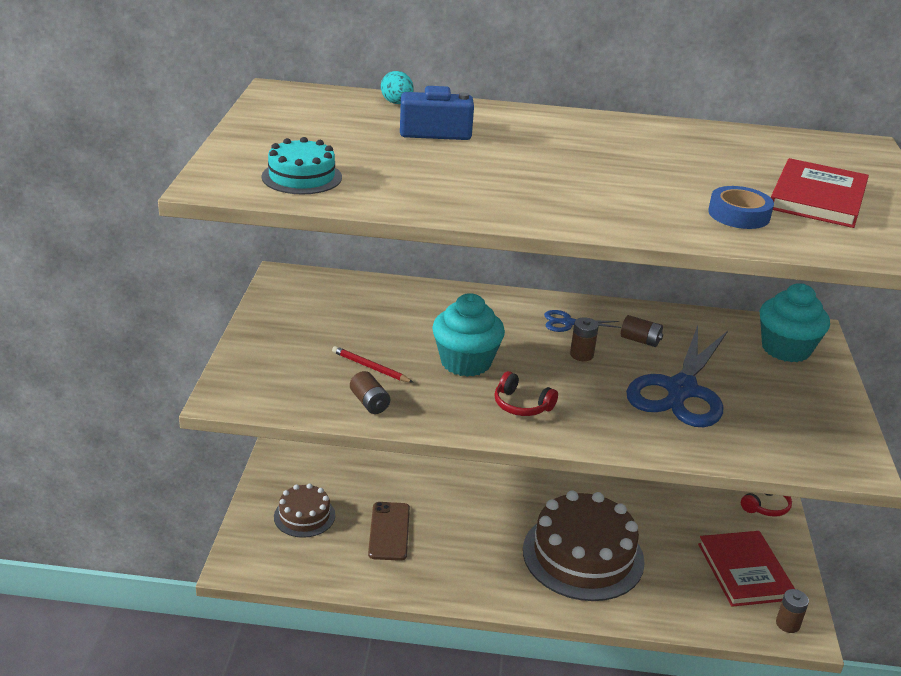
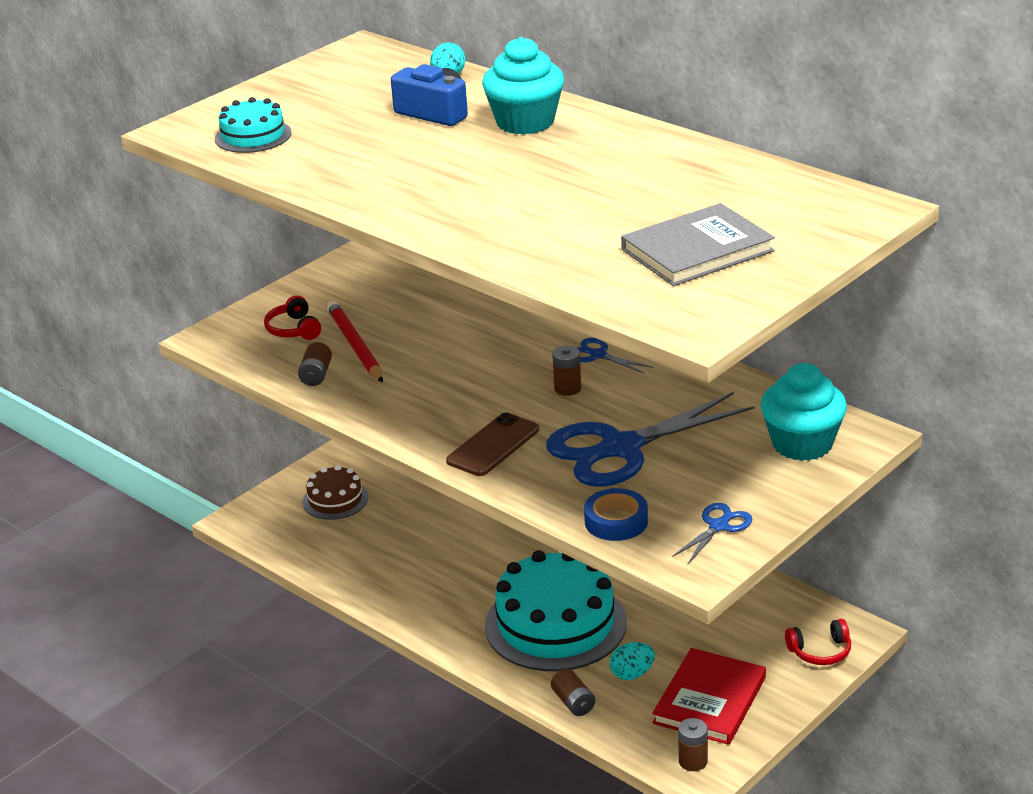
camera: 40 degrees right, 0 degrees up
red pencil [332,346,414,383] -> red pencil [327,301,383,383], size x1.62
brown phone [368,502,410,561] -> brown phone moved to [446,412,539,476]
turquoise cupcake [432,293,505,377] -> turquoise cupcake moved to [482,37,564,135]
red headphones [494,371,558,416] -> red headphones moved to [264,295,321,340]
brown cake [523,490,645,601] -> turquoise cake [485,550,627,671]
brown battery [621,315,663,347] -> brown battery moved to [551,669,595,716]
blue tape [708,186,774,229] -> blue tape moved to [584,488,648,541]
red book [771,158,869,228] -> grey book [621,203,775,286]
none -> turquoise egg [610,642,655,680]
none -> blue scissors [672,503,753,564]

